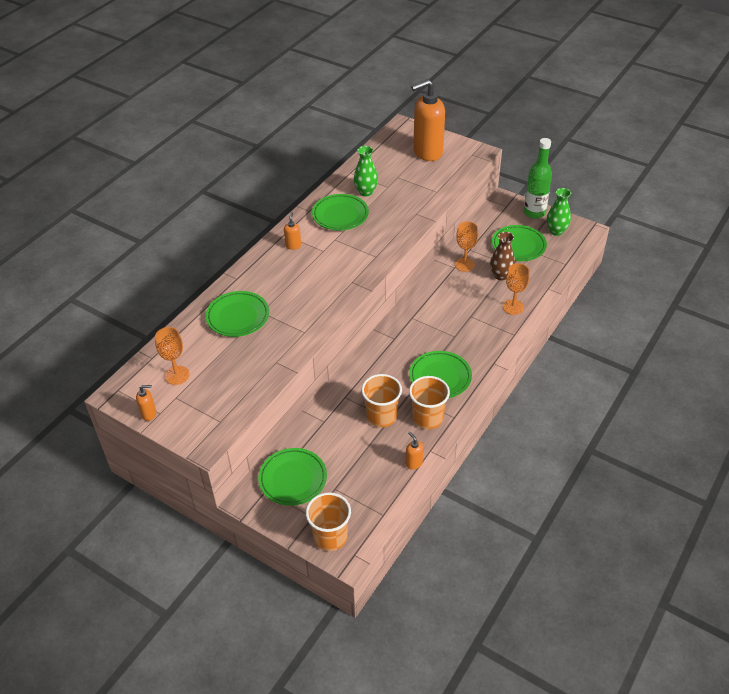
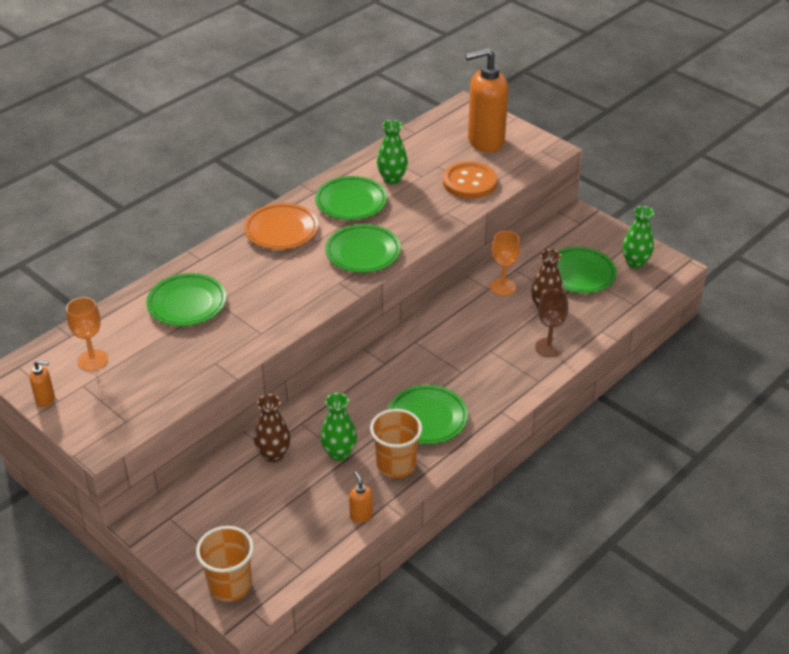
camera: 10 degrees right, 5 degrees down
green plate [258,448,327,506] -> green plate moved to [325,224,401,273]
orange soap dispenser [284,212,301,250] -> orange plate [244,203,318,249]
orange cup [361,374,402,427] -> green vase [320,393,357,461]
orange goblet [503,263,530,315] -> brown goblet [535,290,568,357]
green bottle [524,138,552,219] -> none
none -> brown vase [254,394,291,462]
none -> orange button [443,161,497,199]

